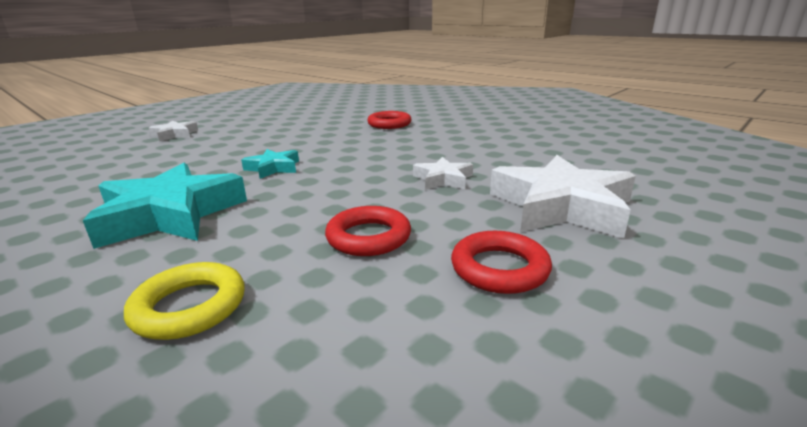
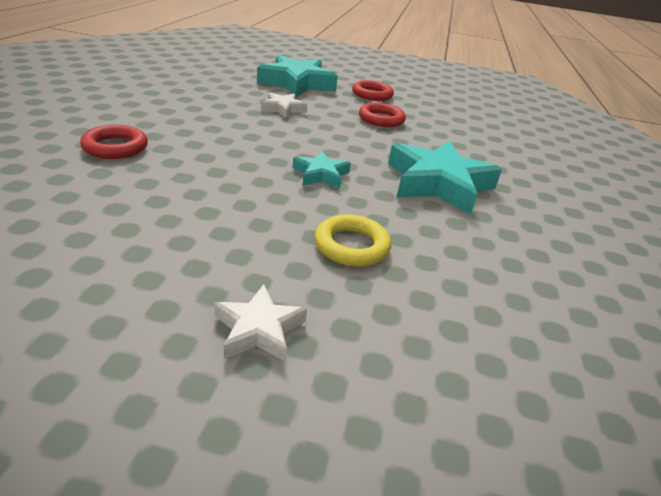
camera: 125 degrees left, 10 degrees up
yellow ring [124,262,245,340] -> yellow ring moved to [315,214,391,267]
white star [490,155,636,239] -> turquoise star [257,55,338,97]

